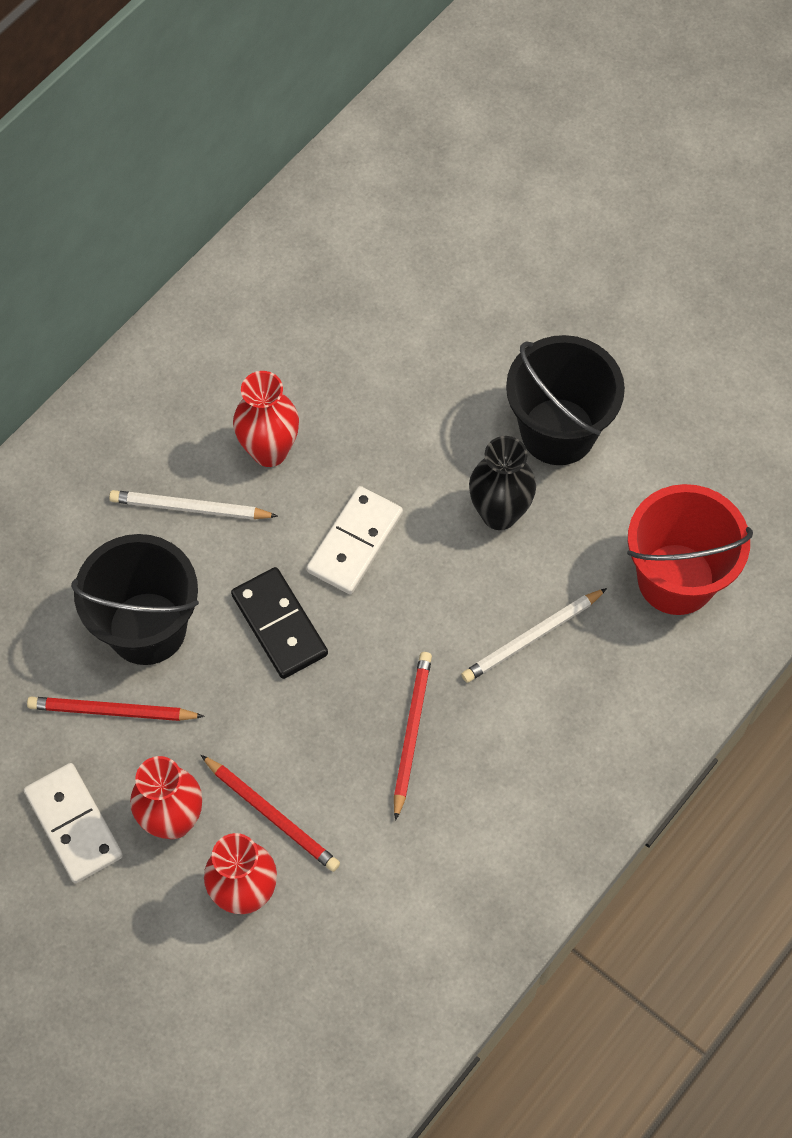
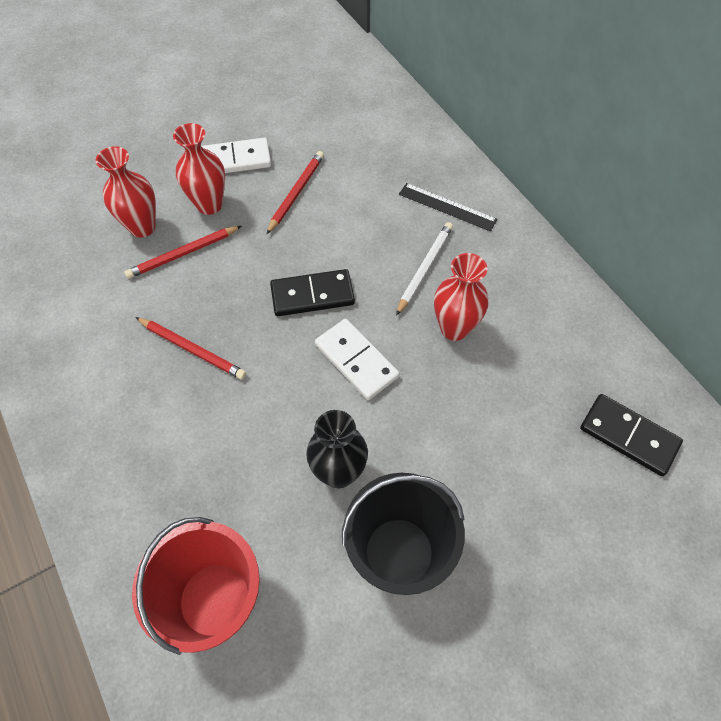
camera: 110 degrees right, 5 degrees down
black bucket [71,534,199,665] -> none
white pencil [461,588,607,683] -> none
none -> black ruler [399,183,497,231]
none -> black domino [580,394,683,476]

